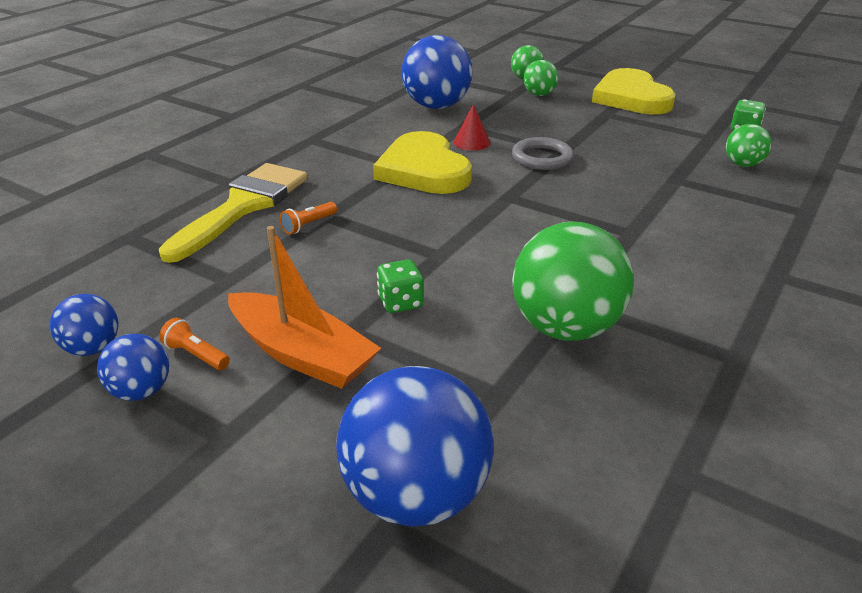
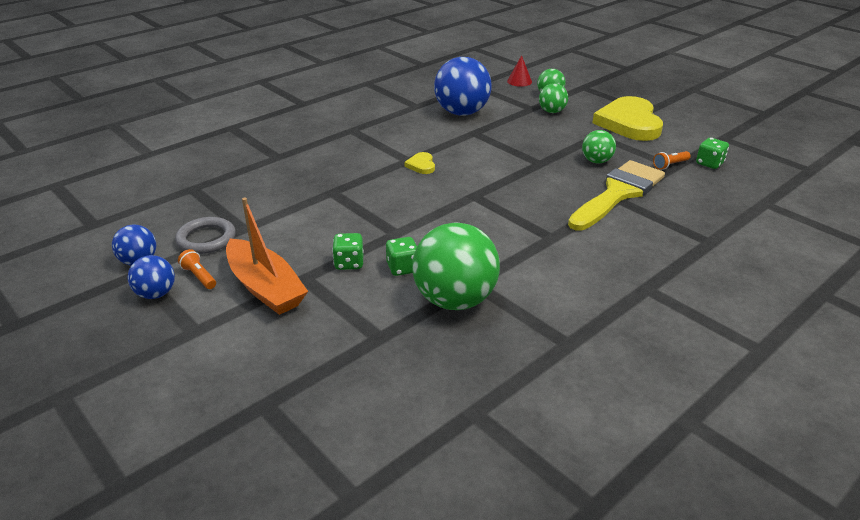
camera: 15 degrees right, 0 degrees up
yellow brush [159,163,308,263] -> yellow brush moved to [568,160,665,231]
orange flashlight [280,202,337,234] -> orange flashlight moved to [653,151,691,170]
blue ball [336,366,494,527] -> none
yellow heart [373,131,472,194] -> yellow heart [404,152,435,174], size x0.42
red cone [453,104,490,151] -> red cone moved to [507,55,532,87]
grey ring [512,137,574,170] -> grey ring moved to [175,217,235,254]
green ball [726,124,772,167] -> green ball moved to [582,130,616,163]
none -> green dice [386,237,417,276]

